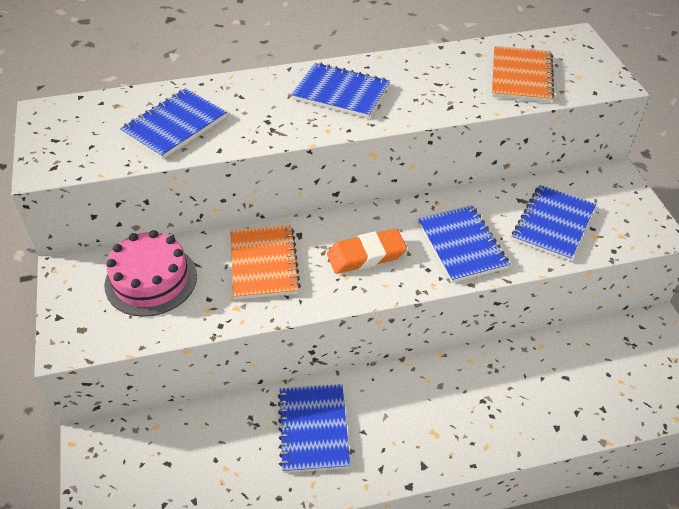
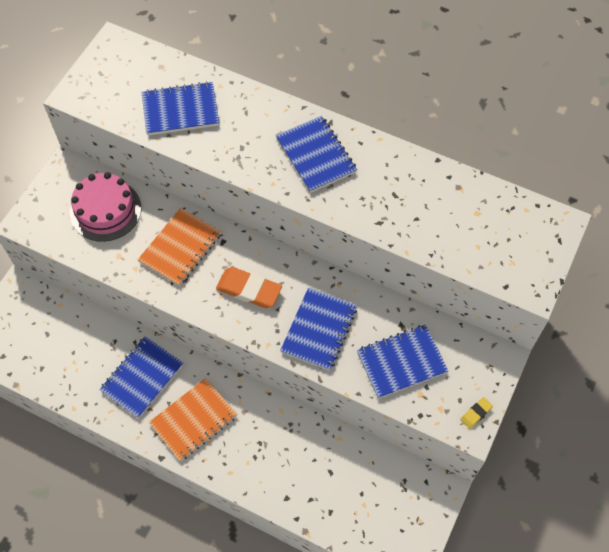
camera: 40 degrees right, 15 degrees up
orange notebook [492,46,555,103] -> orange notebook moved to [149,378,237,461]
none -> yellow eraser [460,397,493,429]

